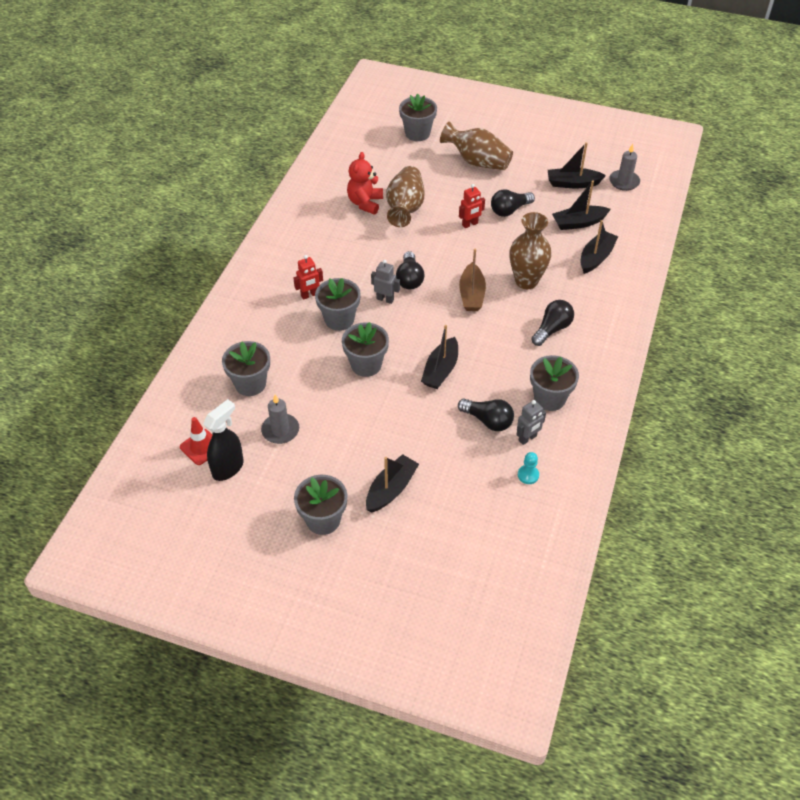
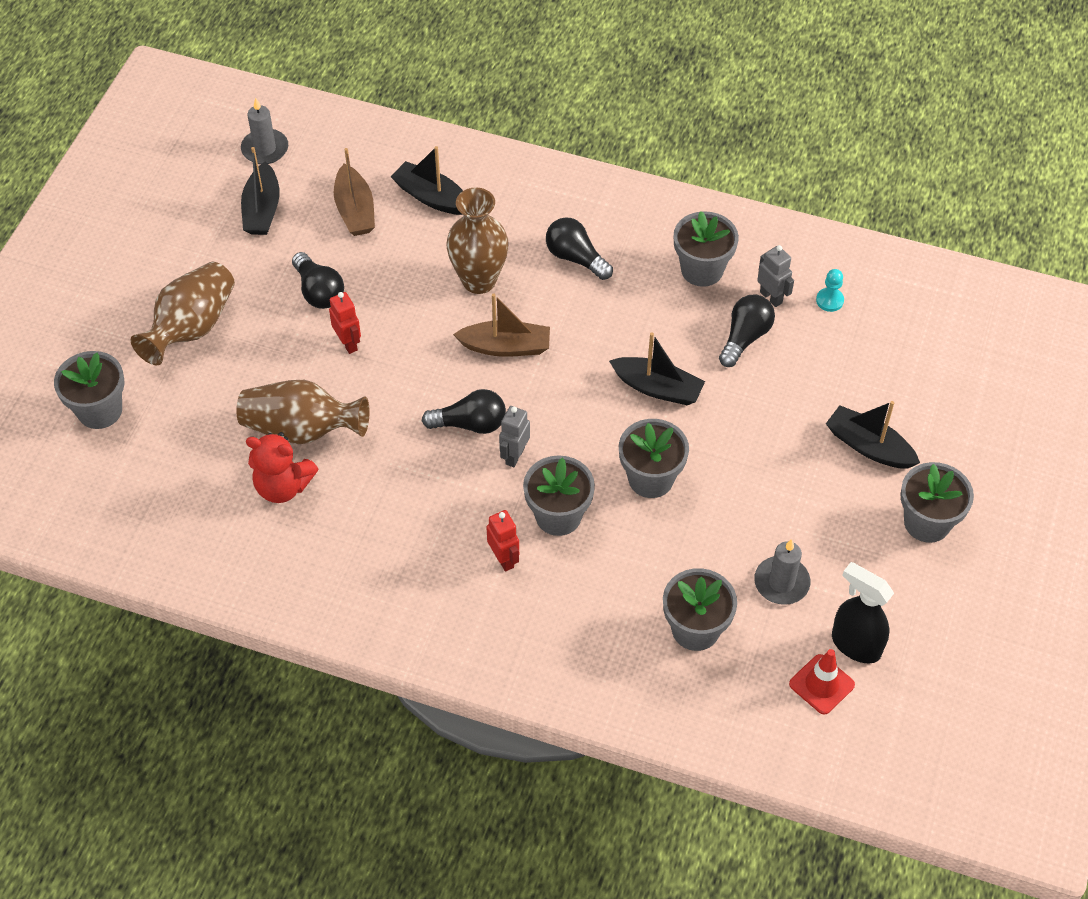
camera: 90 degrees left, 5 degrees up
black boat [552,180,611,230] -> brown boat [334,148,375,236]

